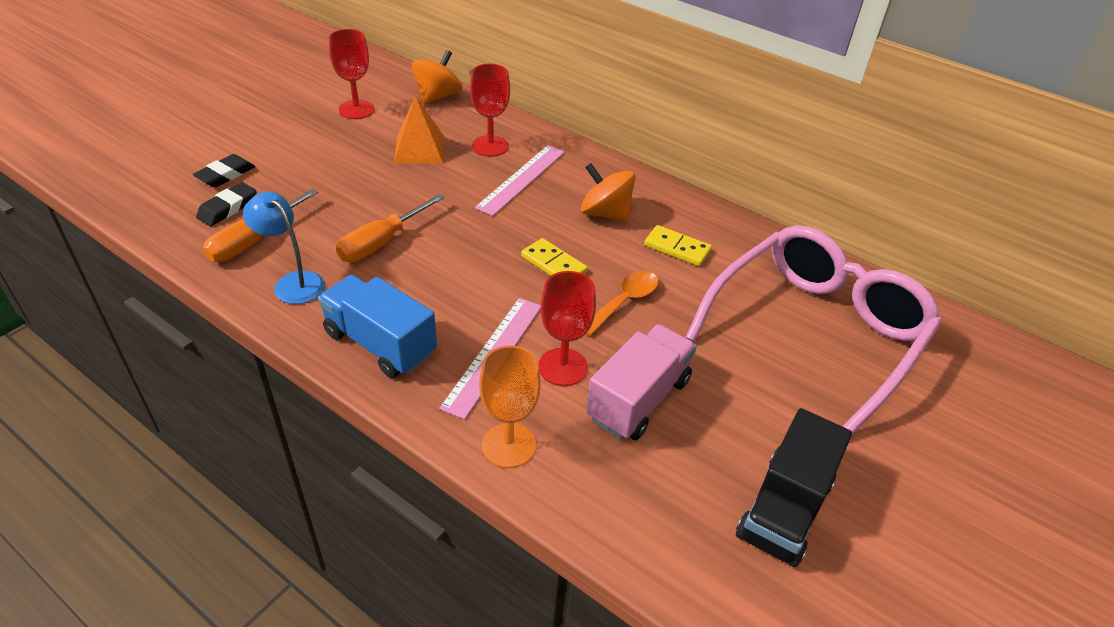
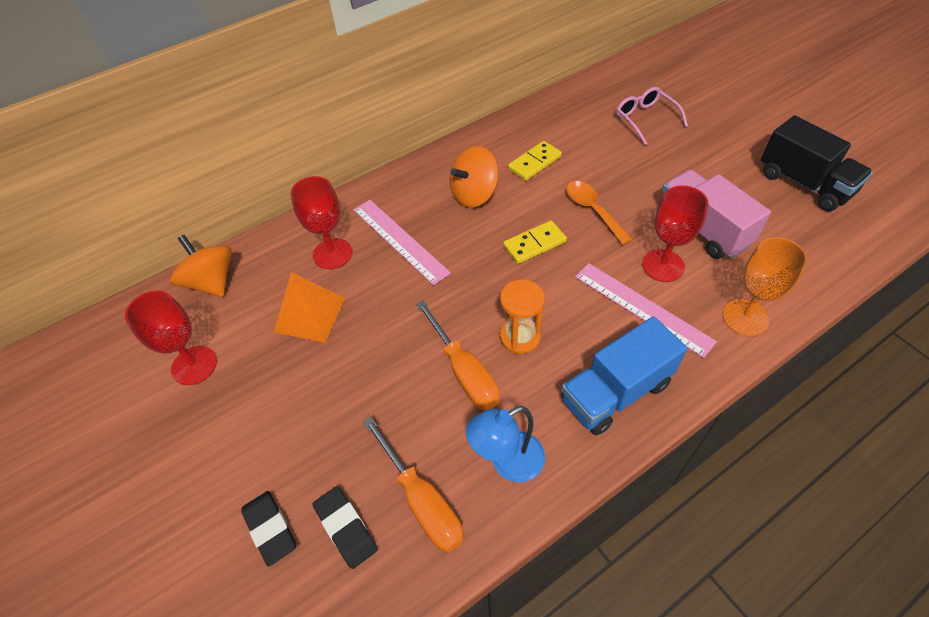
camera: 65 degrees left, 10 degrees up
pink glasses [685,225,942,434] -> pink glasses [616,87,688,145], size x0.41
none -> orange hourglass [500,280,545,354]

